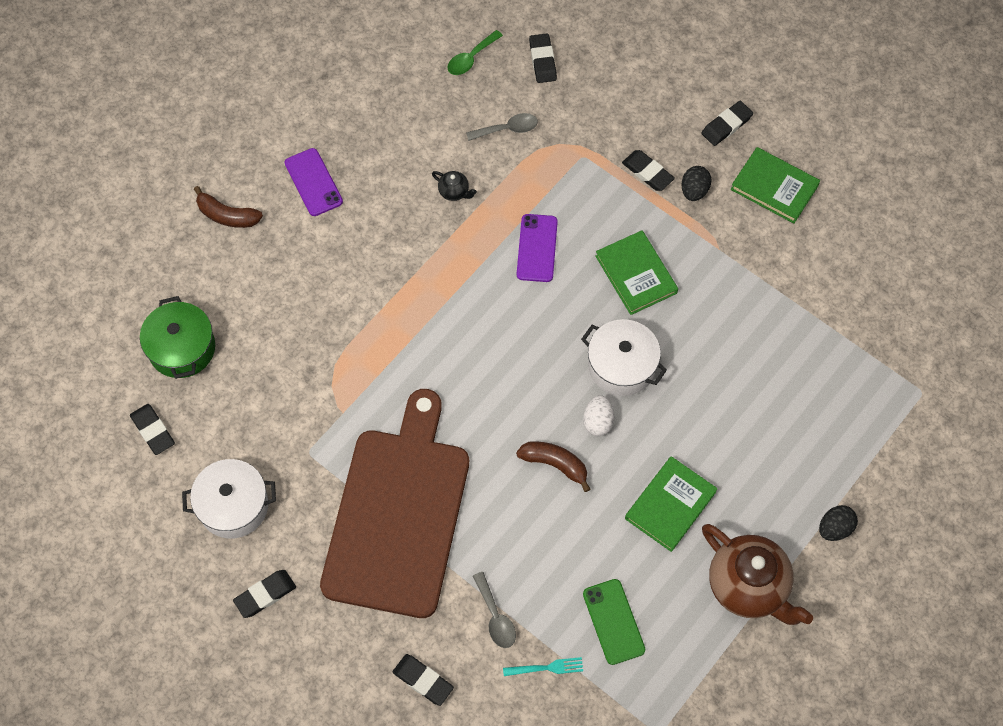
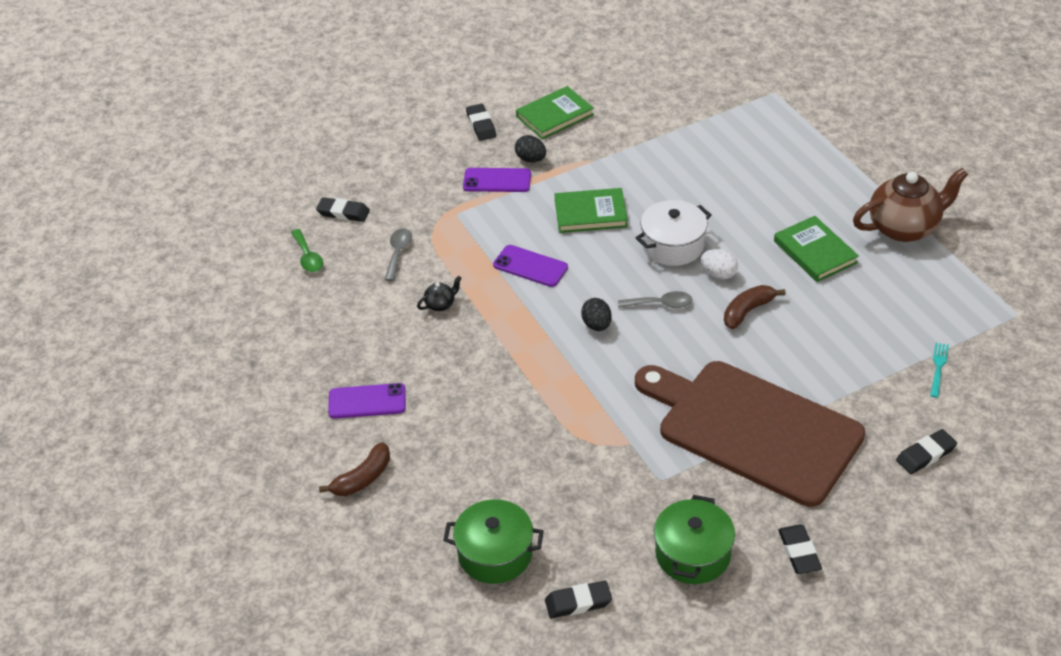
camera: 65 degrees left, 20 degrees down
white pot [182,459,276,539] -> green pot [654,495,735,584]
grey spoon [473,572,516,648] -> grey spoon moved to [618,291,693,308]
green phone [583,579,646,665] -> none
black eraser [622,150,675,191] -> purple phone [463,168,531,192]
black egg [819,505,858,541] -> black egg moved to [581,298,612,331]

